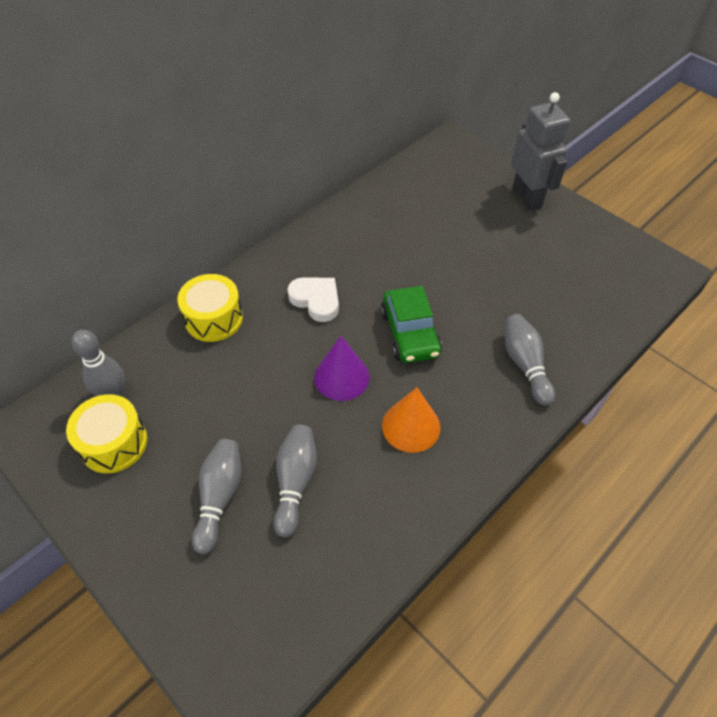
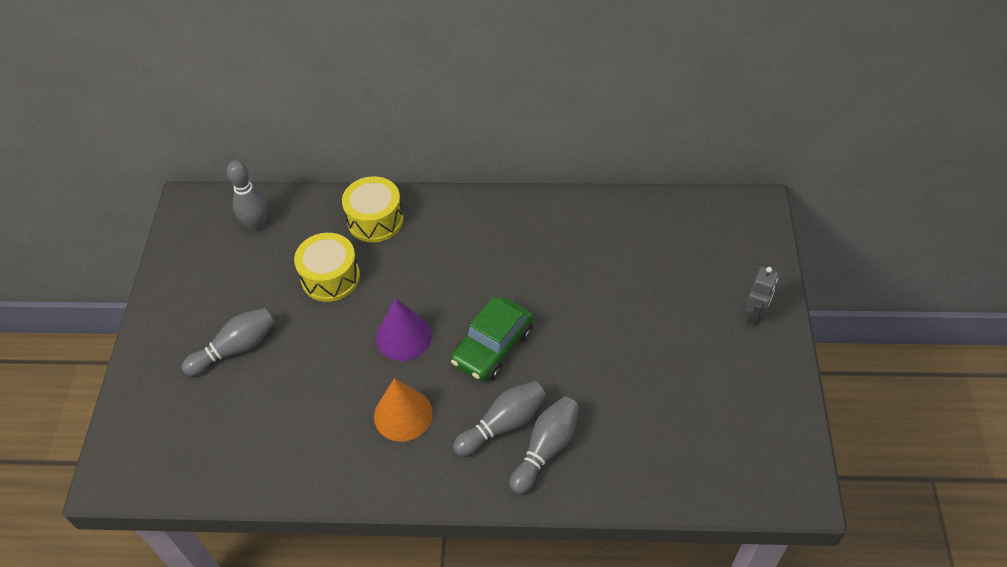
camera: 50 degrees right, 0 degrees up
yellow drum [66,394,147,473] -> yellow drum moved to [294,233,360,302]
grey bowling pin [273,425,317,537] -> grey bowling pin moved to [453,381,546,457]
white heart [287,277,339,322] -> none
grey robot [511,92,570,211] -> grey robot [745,266,778,325], size x0.55

